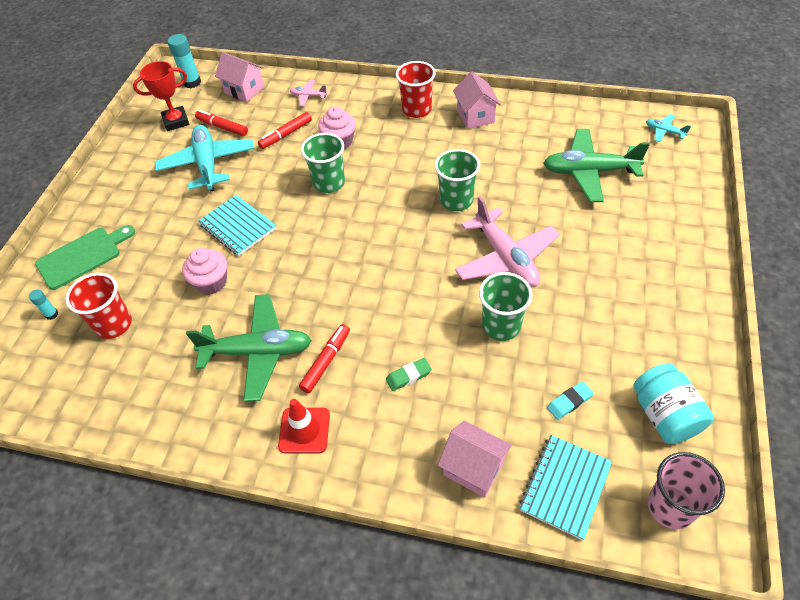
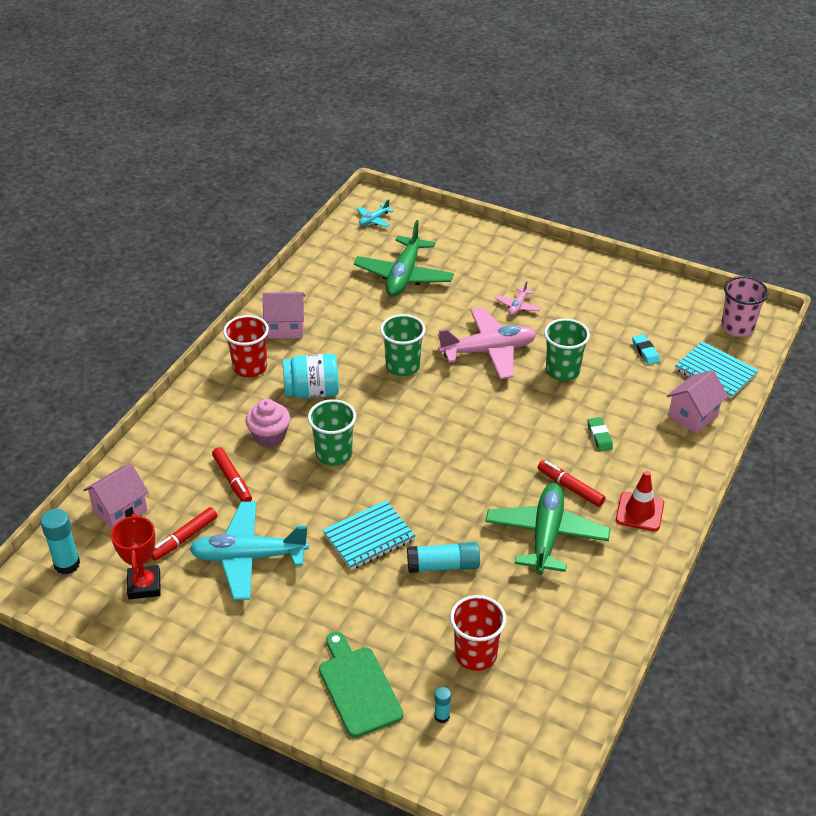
camera: 80 degrees left, 10 degrees down
pink cupcake [182,248,227,295] -> turquoise glue stick [407,542,480,573]
pink plane [290,80,328,106] -> pink plane moved to [495,281,541,316]
turquoise jar [633,363,714,444] -> turquoise jar moved to [283,354,339,398]

